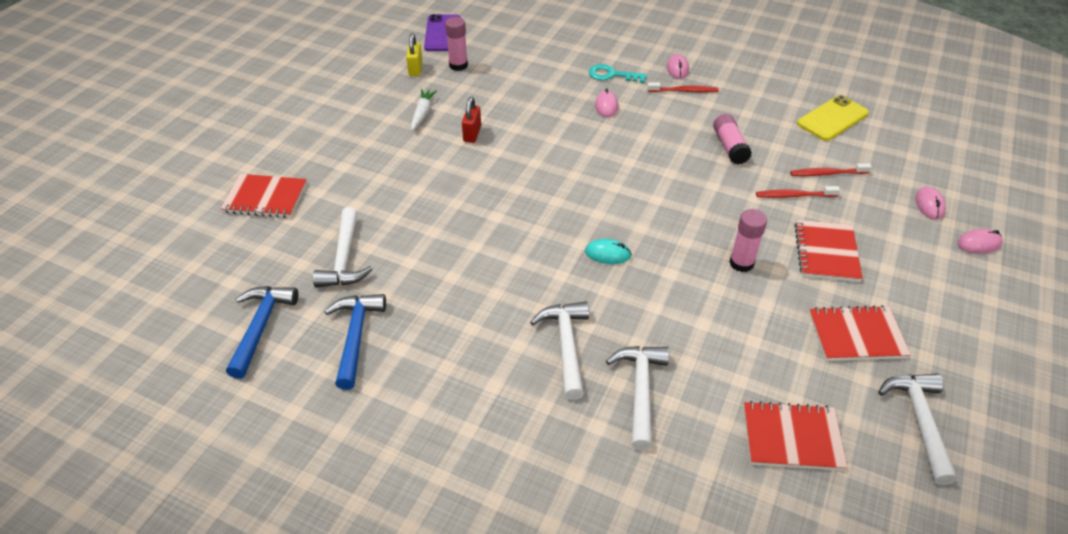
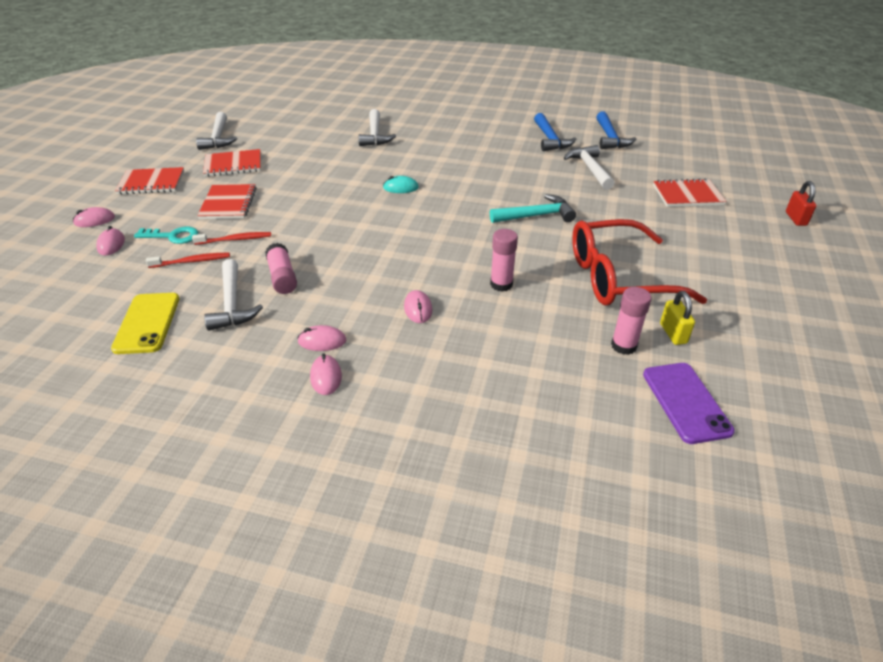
camera: 170 degrees right, 5 degrees down
white carrot [411,89,437,131] -> red glasses [572,219,707,306]
red padlock [462,97,481,143] -> red padlock moved to [786,181,817,226]
white hammer [530,301,589,400] -> white hammer moved to [204,259,263,331]
turquoise key [589,64,647,83] -> turquoise key moved to [134,227,198,244]
red toothbrush [647,83,719,92] -> pink mouse [297,325,346,351]
pink glue stick [729,209,767,272] -> pink glue stick moved to [490,229,518,292]
red notebook [743,401,848,471] -> red notebook moved to [115,167,184,195]
yellow phone [797,95,869,141] -> yellow phone turned 45 degrees counterclockwise [111,293,180,354]
none -> turquoise hammer [490,194,576,223]

